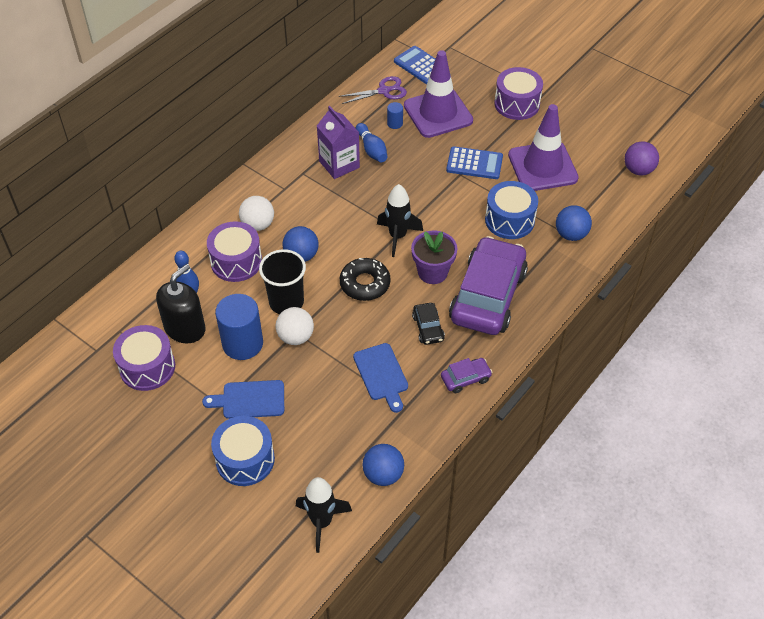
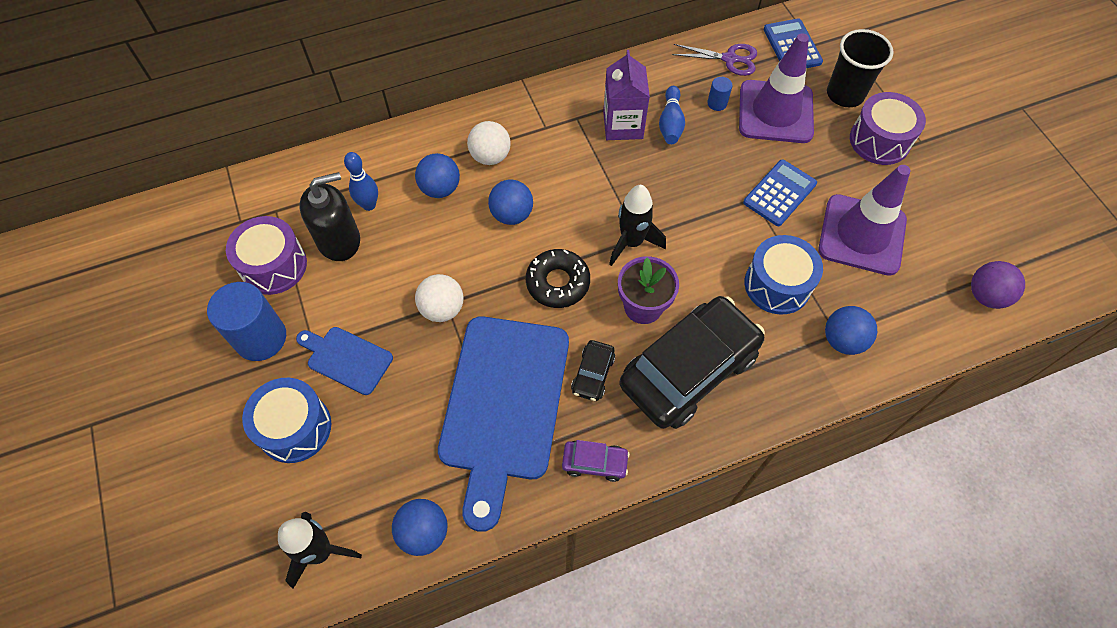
camera: 30 degrees right, 10 degrees up
purple drum [207,221,262,282] -> blue ball [415,153,460,198]
blue cylinder [215,294,263,360] -> blue cylinder moved to [207,282,286,361]
black cup [259,249,306,314] -> black cup moved to [827,29,893,107]
blue cutting board [353,343,408,413] -> blue cutting board [438,316,569,532], size x2.11
blue calculator [446,146,503,179] -> blue calculator turned 90 degrees counterclockwise [743,160,817,226]
purple car [449,236,528,335] -> black car [619,296,765,429]

